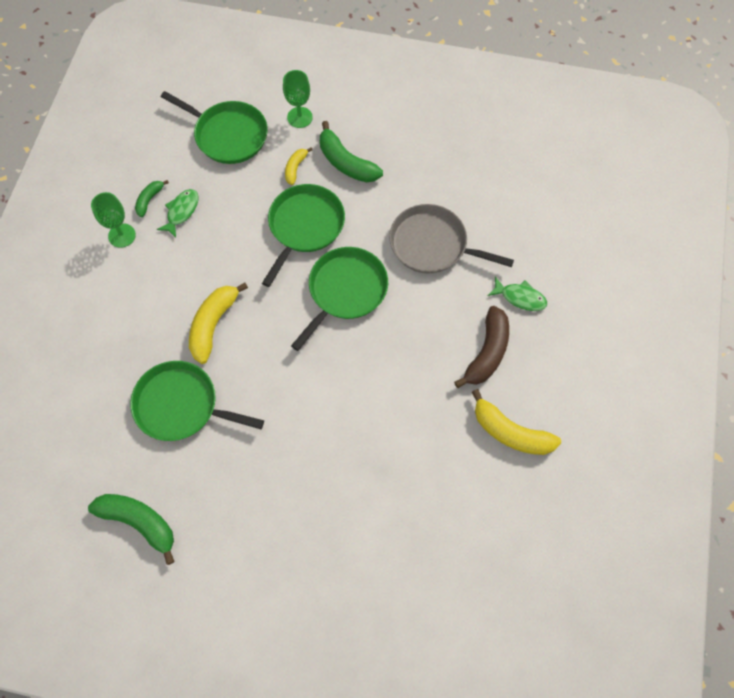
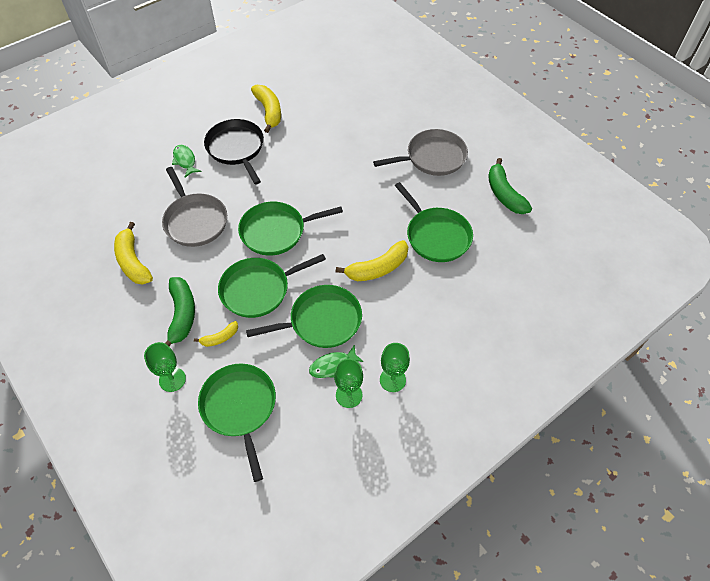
camera: 140 degrees left, 10 degrees down
green banana [135,180,169,217] -> green goblet [334,359,363,408]
brown banana [454,306,509,388] -> black pan [204,119,264,184]
none -> yellow banana [114,222,153,285]
none -> green pan [246,285,362,348]
none -> grey pan [373,129,468,176]

